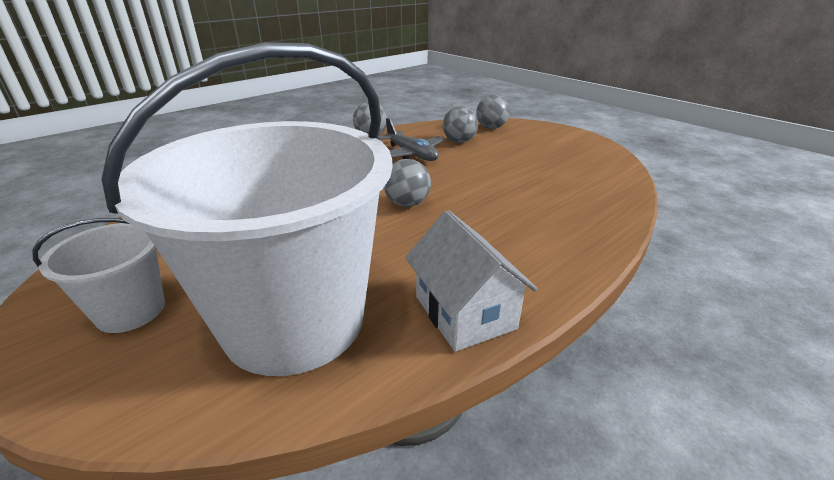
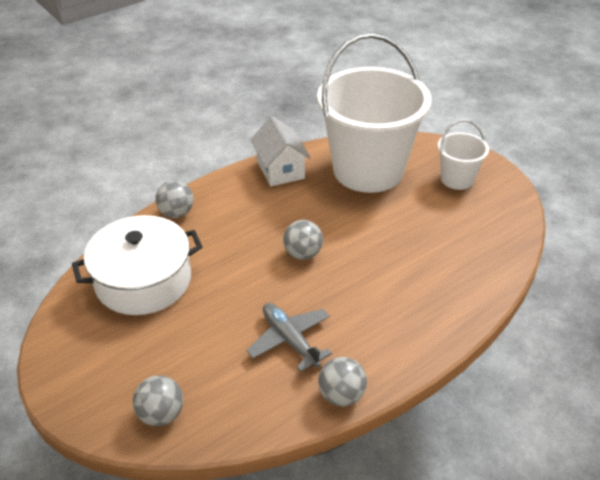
camera: 175 degrees left, 10 degrees up
grey ball [443,106,478,143] -> grey ball moved to [155,180,194,218]
none -> white pot [72,215,202,315]

